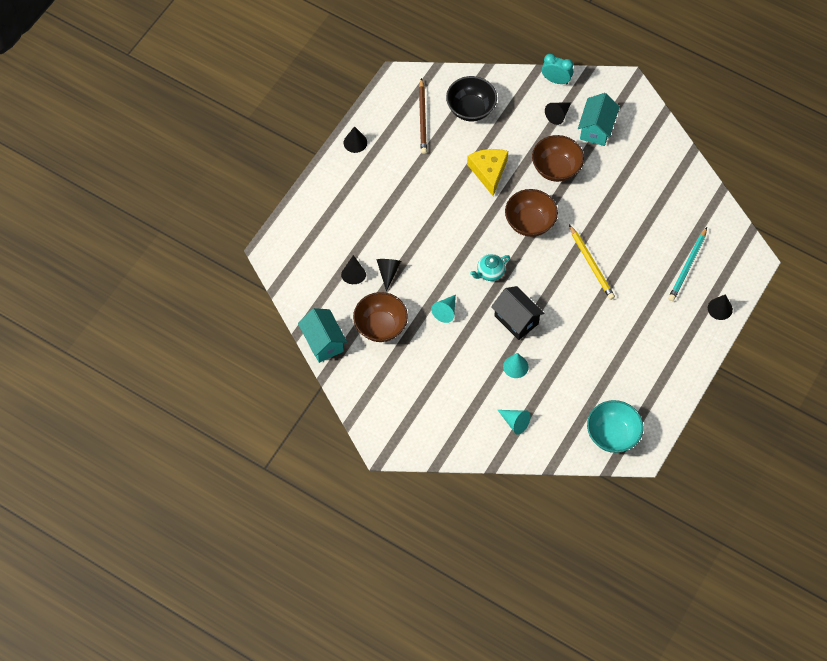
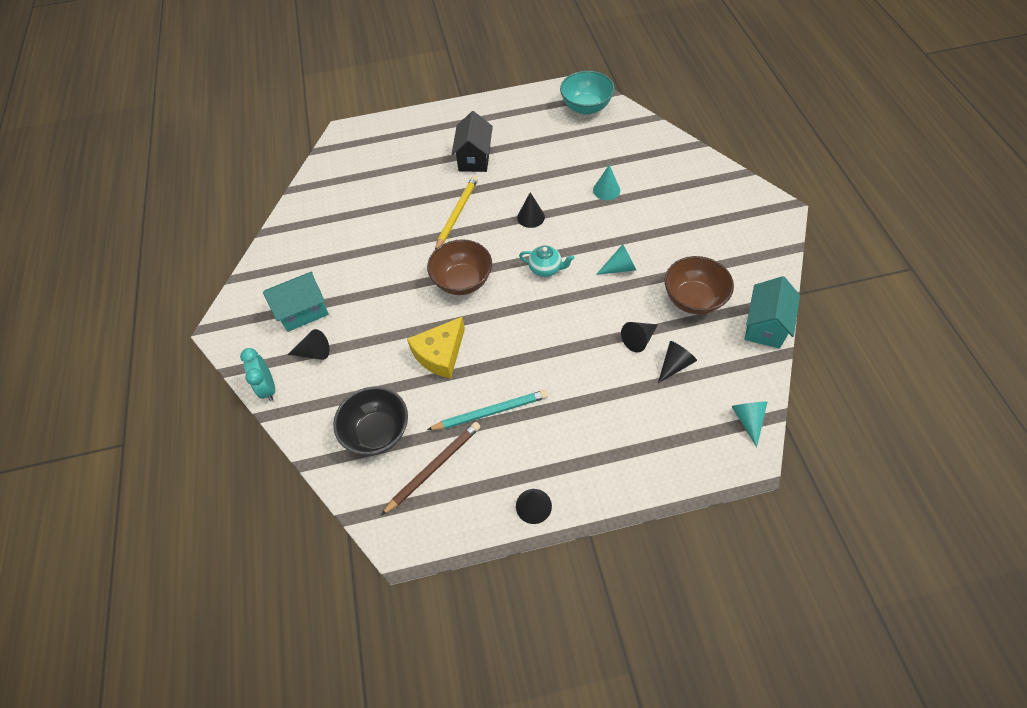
camera: 130 degrees left, 5 degrees down
black house [491,286,544,340] -> black house moved to [451,111,493,172]
turquoise cone [498,410,530,435] -> turquoise cone moved to [731,401,767,447]
brown bowl [532,135,584,182] -> none
turquoise pencil [668,227,707,301] -> turquoise pencil moved to [427,390,548,430]
black cone [708,294,733,320] -> black cone moved to [517,192,545,228]

